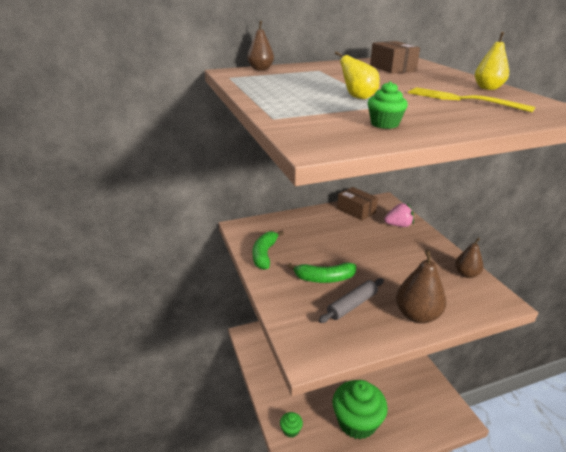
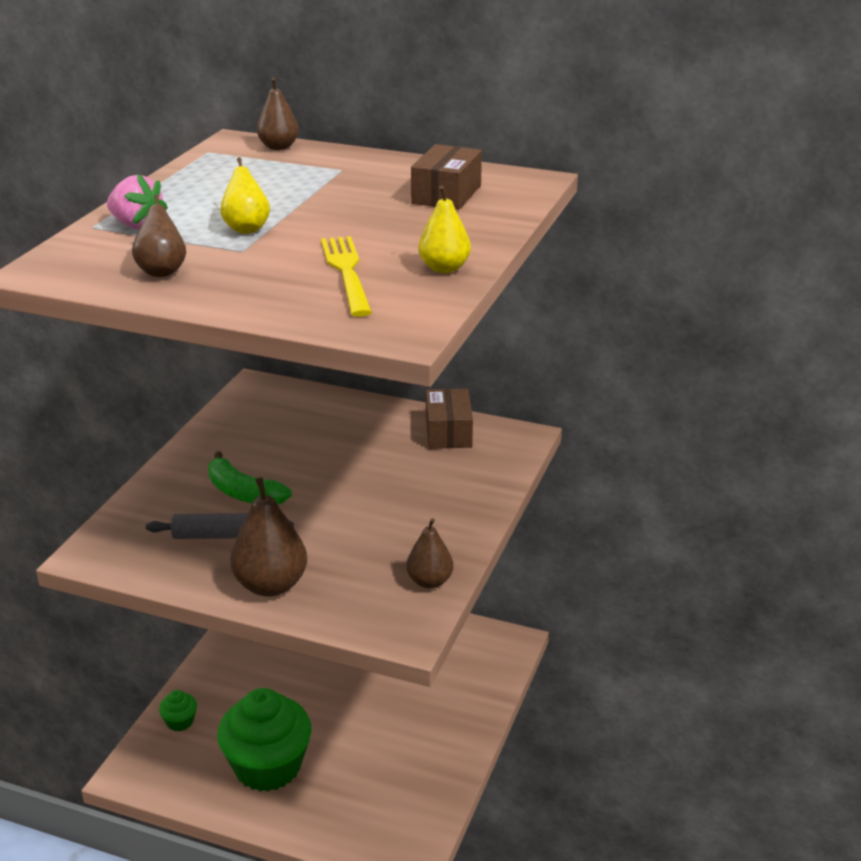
camera: 40 degrees right, 0 degrees up
green banana [253,231,284,270] -> none
green cupcake [368,81,408,129] -> brown pear [132,194,186,277]
pink strawberry [384,203,414,227] -> pink strawberry moved to [107,174,168,229]

